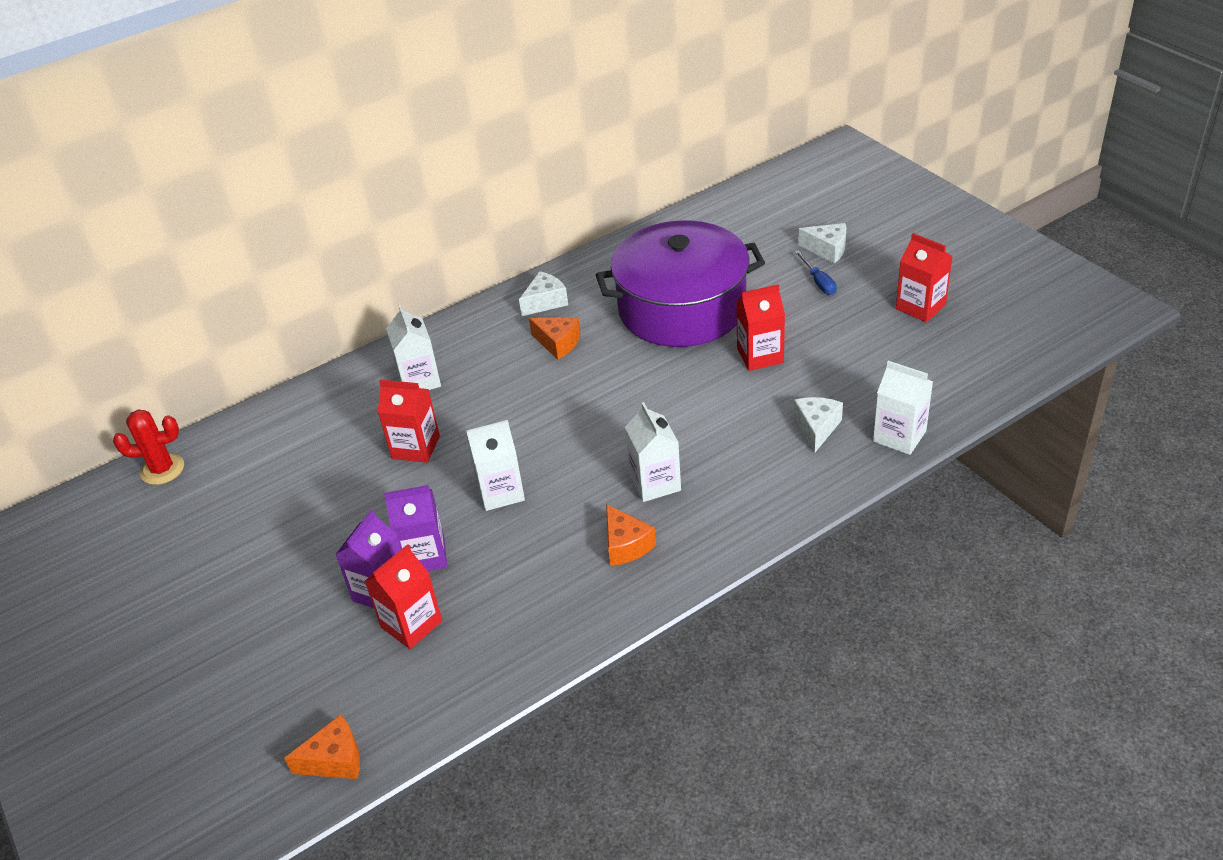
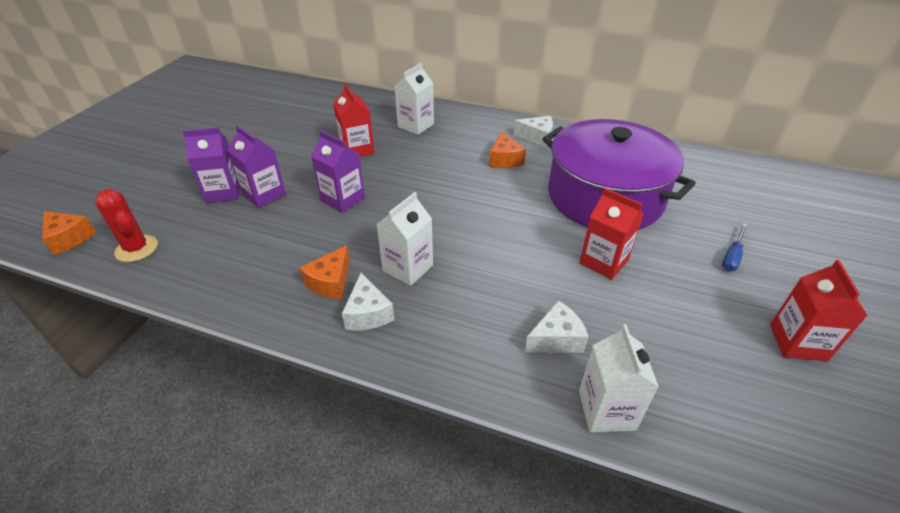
camera: 50 degrees right, 0 degrees up
red cactus [113,410,184,485] -> red cactus moved to [96,189,158,262]
red carton [365,544,442,649] -> none
white carton [466,420,525,511] -> purple carton [311,131,365,213]
white cheese [798,223,846,264] -> white cheese moved to [342,273,394,331]

